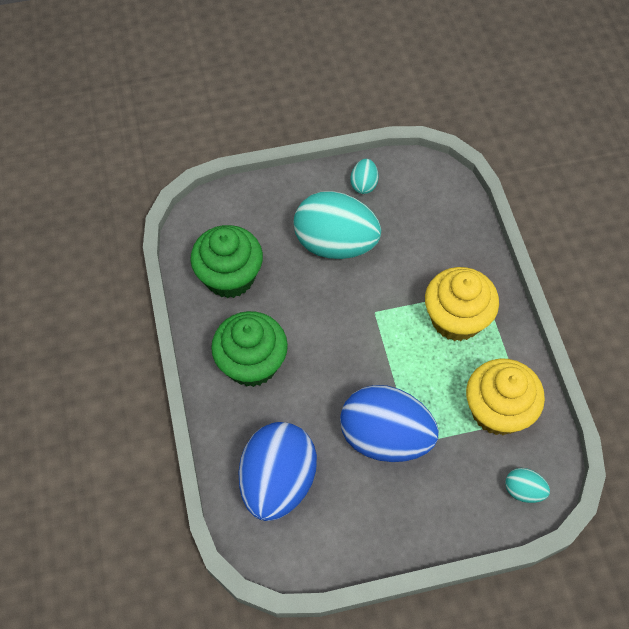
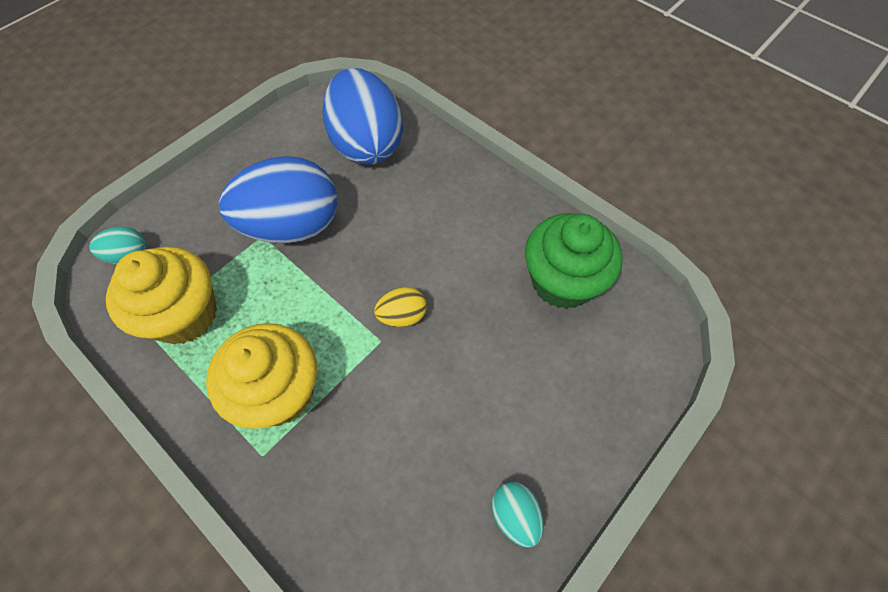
camera: 145 degrees right, 0 degrees up
green cupcake [211,311,288,387] -> none
turquoise egg [294,191,381,259] -> none
none -> yellow egg [374,287,427,327]

